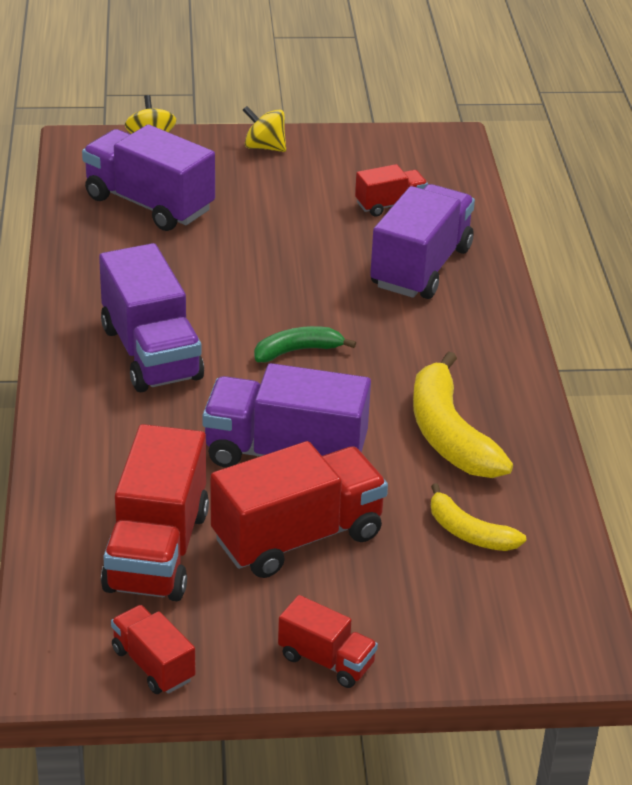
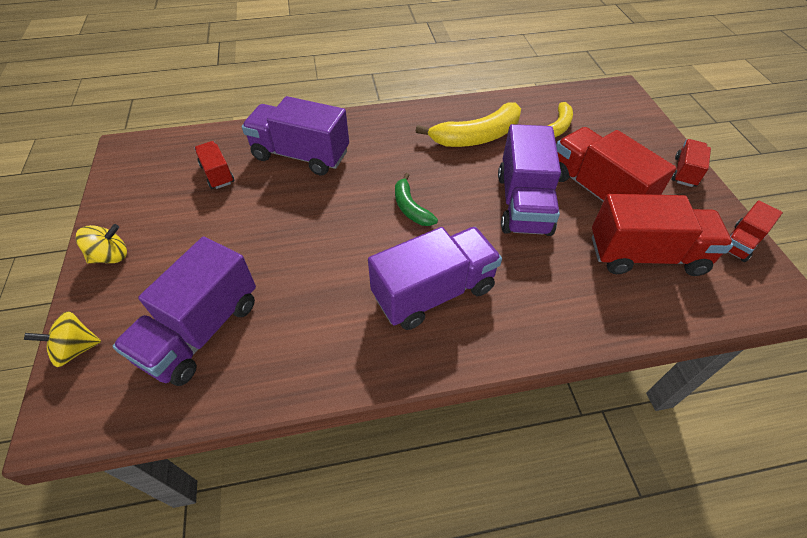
camera: 95 degrees left, 15 degrees up
yellow spinning top [243,106,286,152] -> yellow spinning top turned 135 degrees counterclockwise [76,224,127,264]

